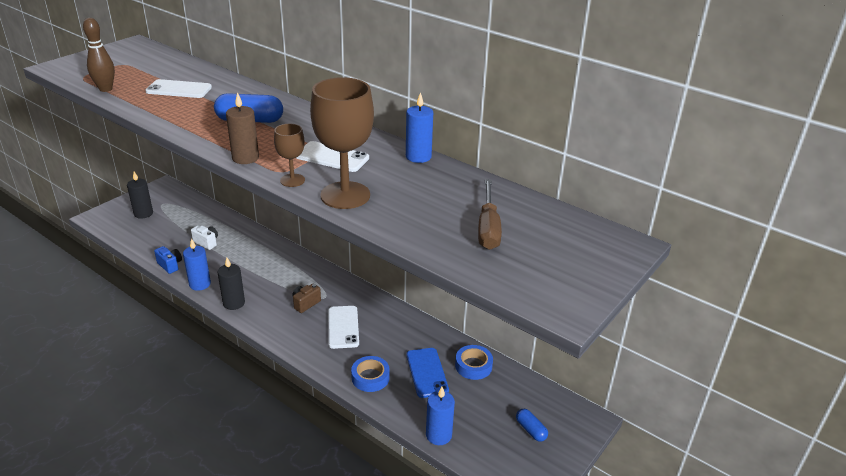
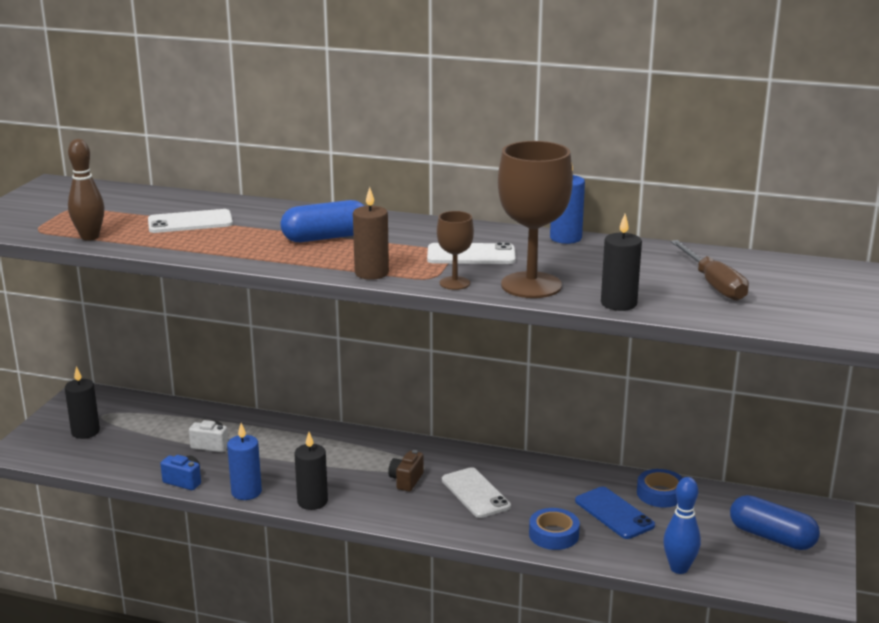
camera: 20 degrees left, 10 degrees down
blue candle [426,387,455,445] -> blue bowling pin [663,477,701,574]
blue capsule [516,409,548,442] -> blue capsule [730,495,820,550], size x1.81
none -> black candle [601,214,642,311]

